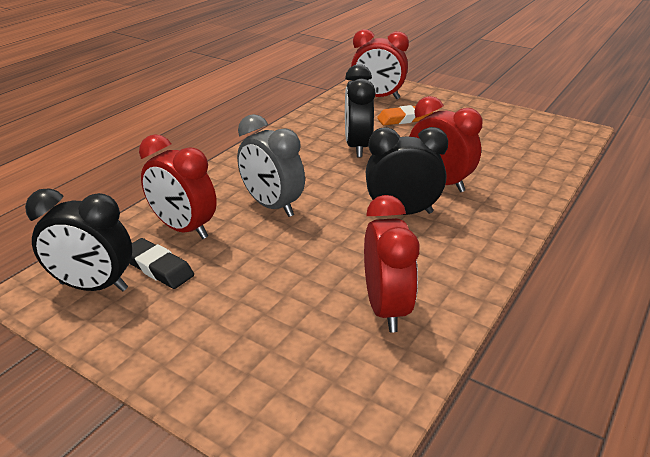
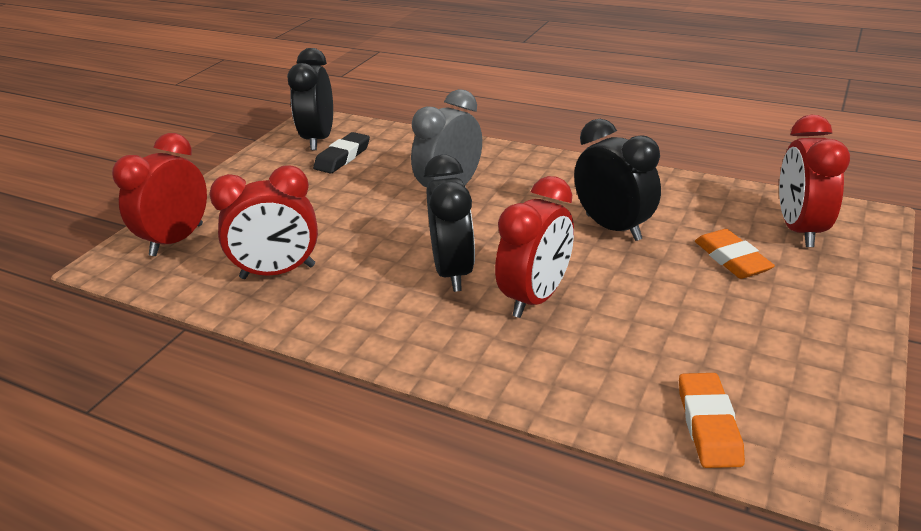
camera: 85 degrees right, 0 degrees up
red clock [139,134,217,239] -> red clock moved to [112,133,207,256]
black clock [345,65,376,157] -> black clock turned 60 degrees clockwise [574,119,661,241]
none -> orange eraser [679,373,745,468]

